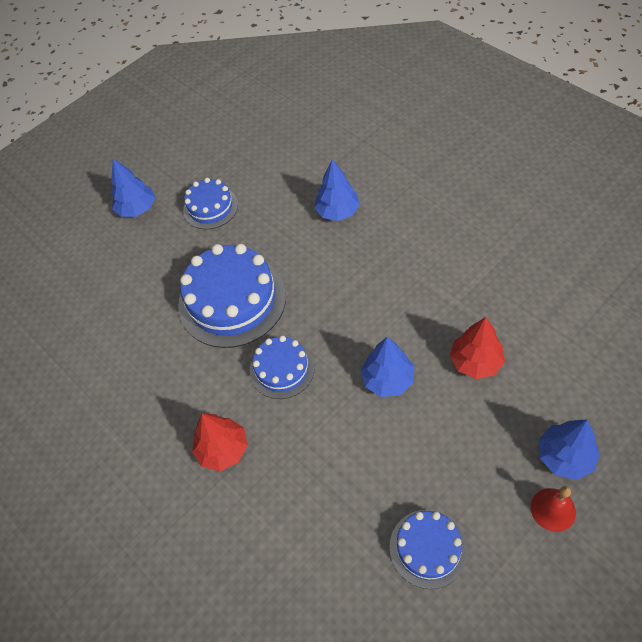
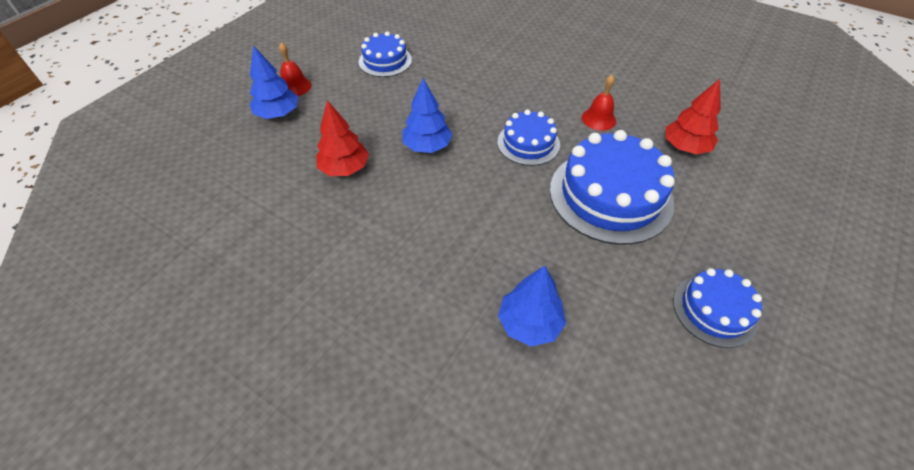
camera: 160 degrees right, 5 degrees down
blue tree [111,158,155,217] -> none
red tree [192,414,248,471] -> red tree moved to [666,79,721,154]
none -> red bell [582,75,616,131]

